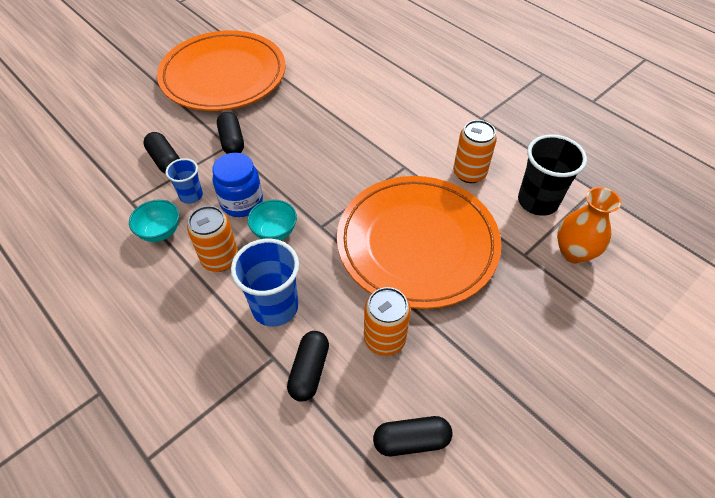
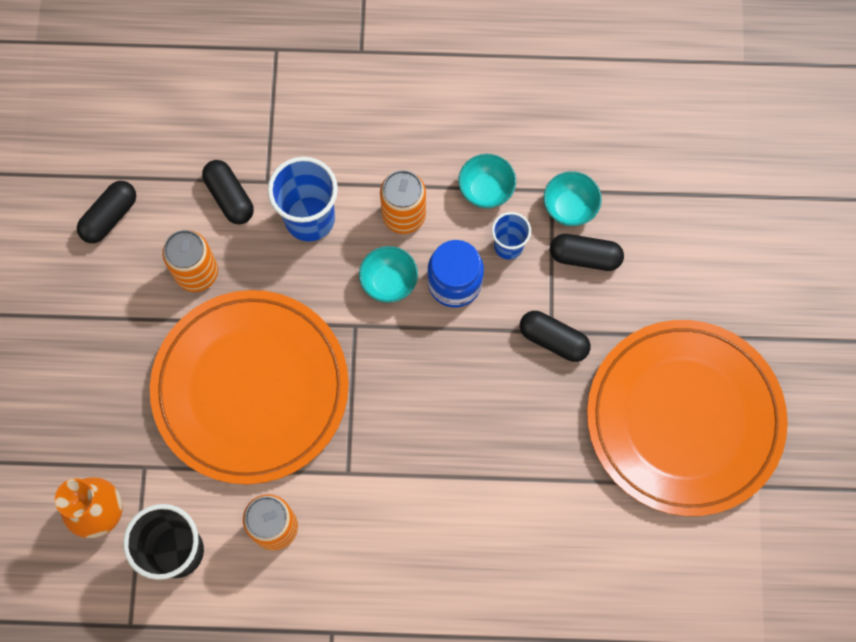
camera: 135 degrees right, 20 degrees up
none -> turquoise bowl [543,171,602,226]

